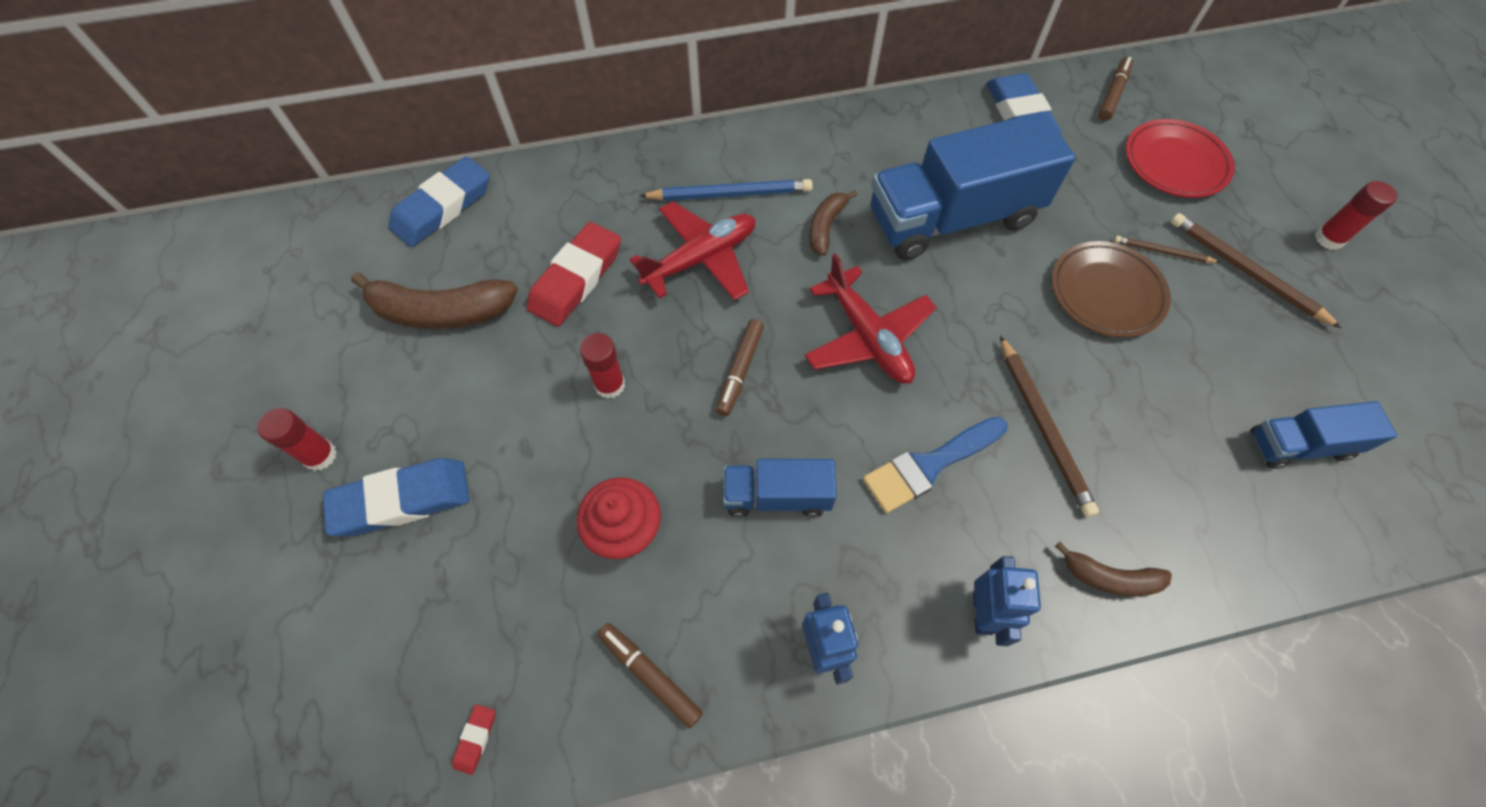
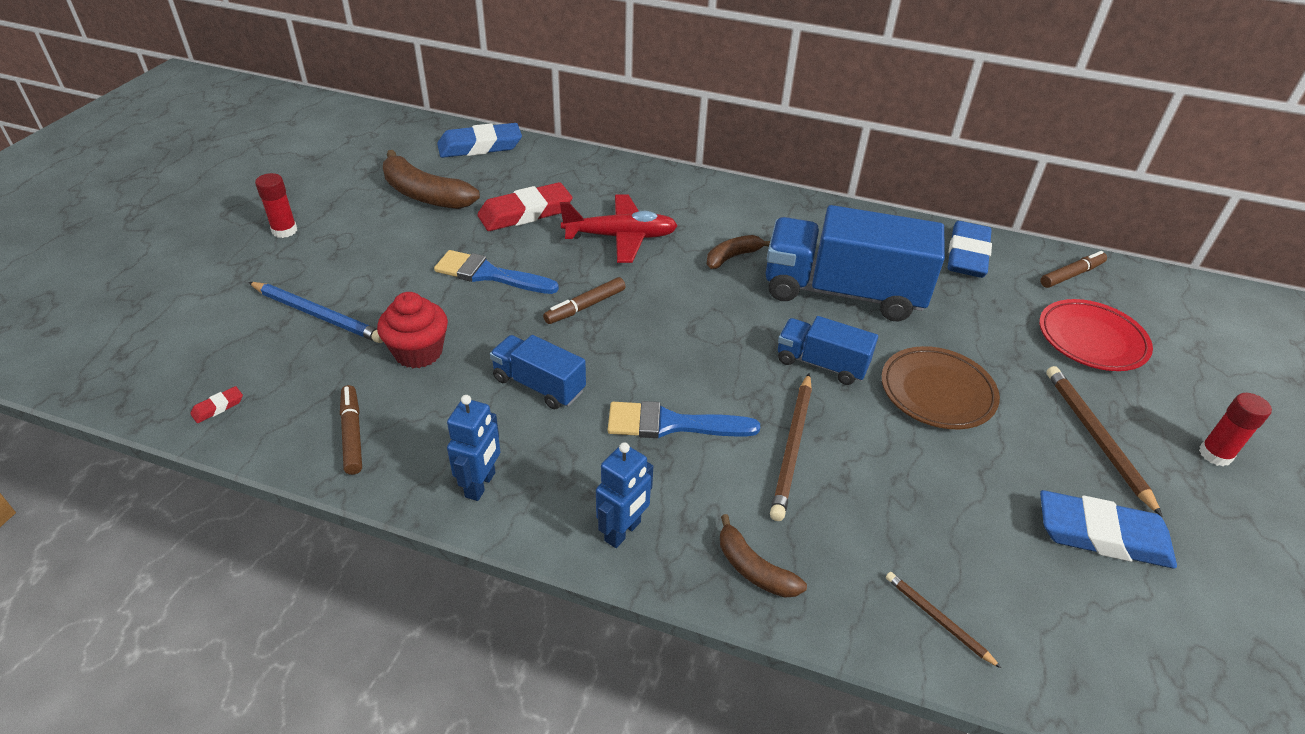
camera: 30 degrees right, 20 degrees down
blue eraser [323,458,470,536] -> blue eraser moved to [1040,490,1177,569]
red glue stick [580,333,625,399] -> blue brush [434,250,559,294]
blue pencil [640,179,813,201] -> blue pencil moved to [248,282,383,343]
red plane [804,254,937,384] -> none
brown pencil [1114,236,1219,263] -> brown pencil moved to [886,572,1002,669]
blue truck [1251,401,1397,469] -> blue truck moved to [778,316,878,385]

